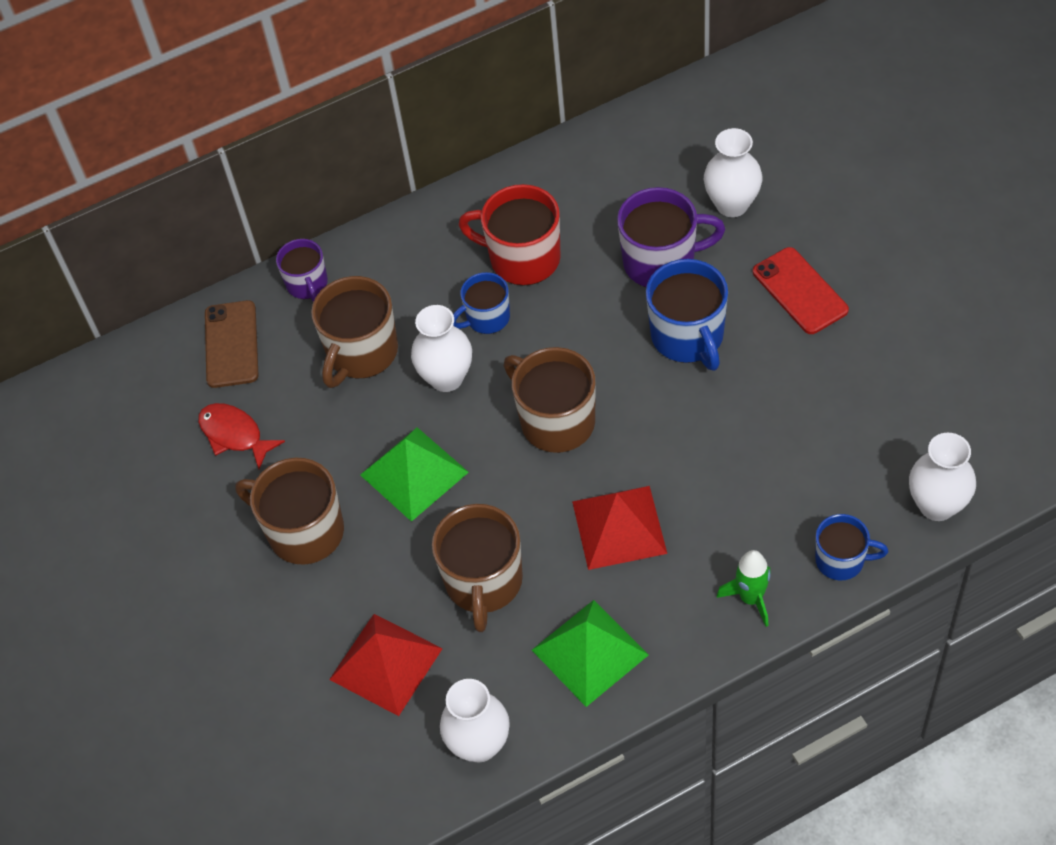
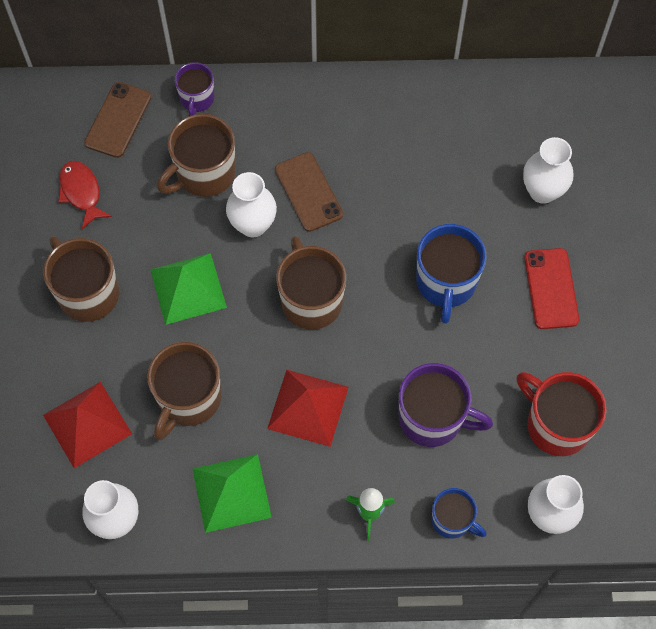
camera: 20 degrees right, 10 degrees up
blue mug [453,272,510,334] -> brown phone [275,152,343,232]
red mug [458,184,561,285] -> red mug moved to [517,372,606,456]
purple mug [617,187,725,287] -> purple mug moved to [399,363,493,447]

